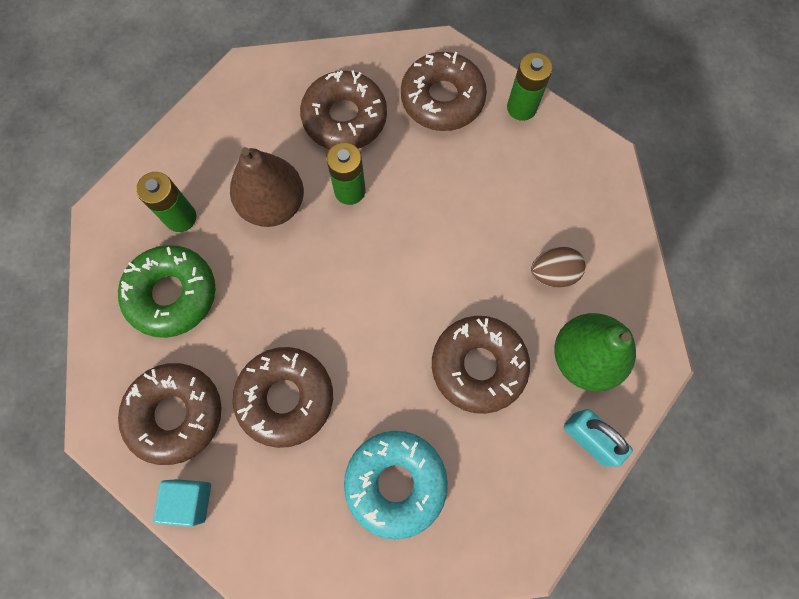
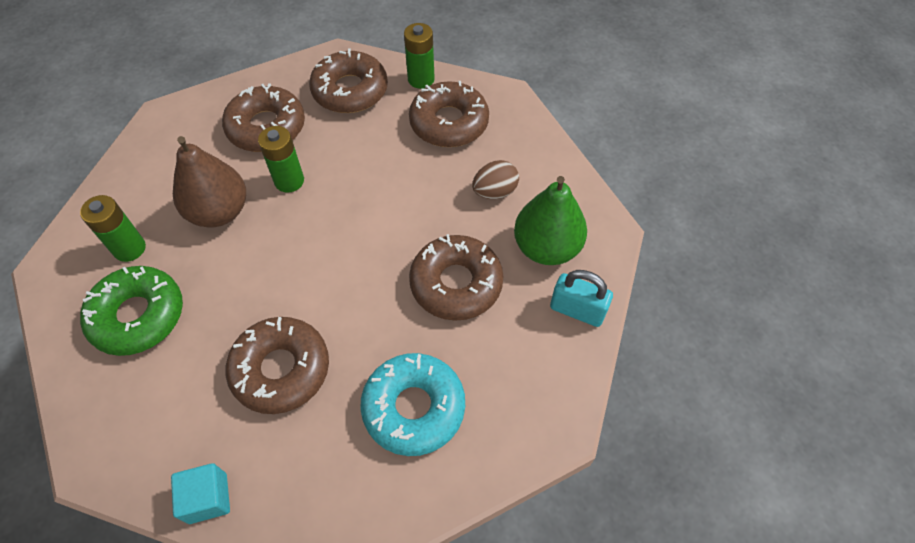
camera: 20 degrees left, 15 degrees down
brown donut [118,363,222,465] -> brown donut moved to [409,81,489,147]

